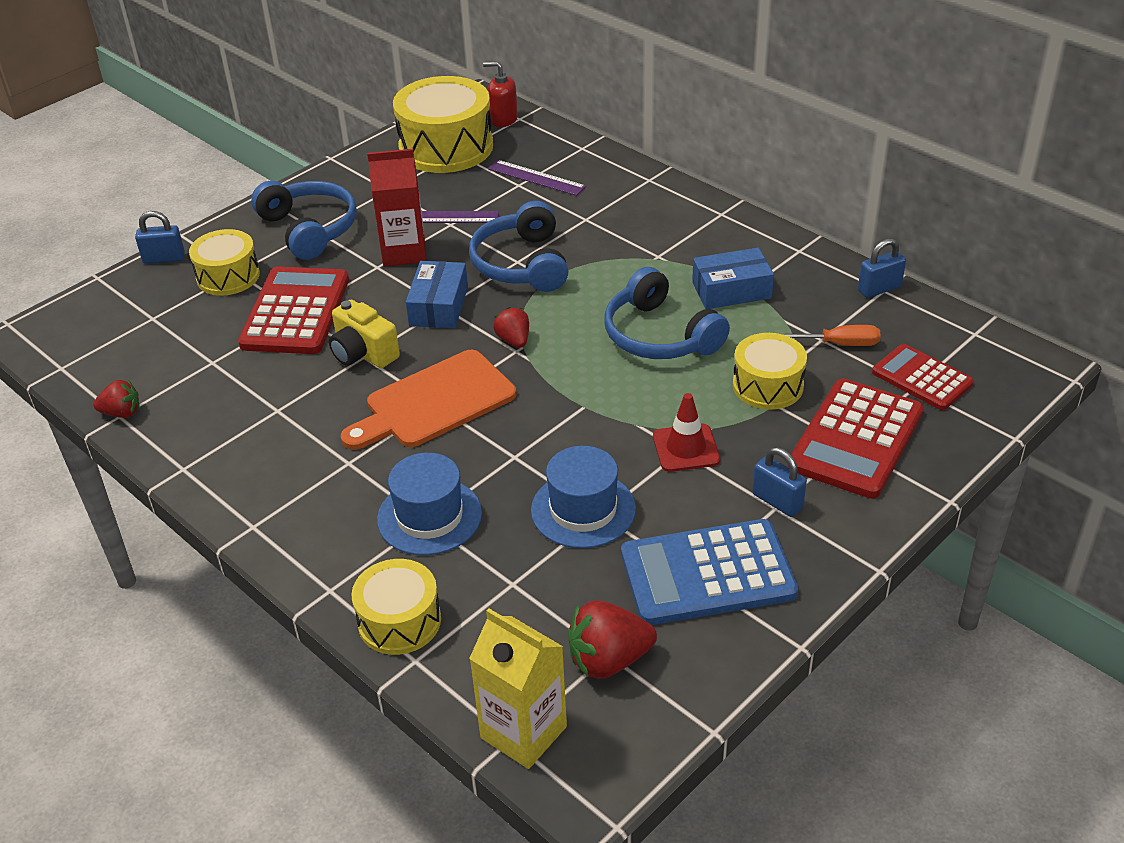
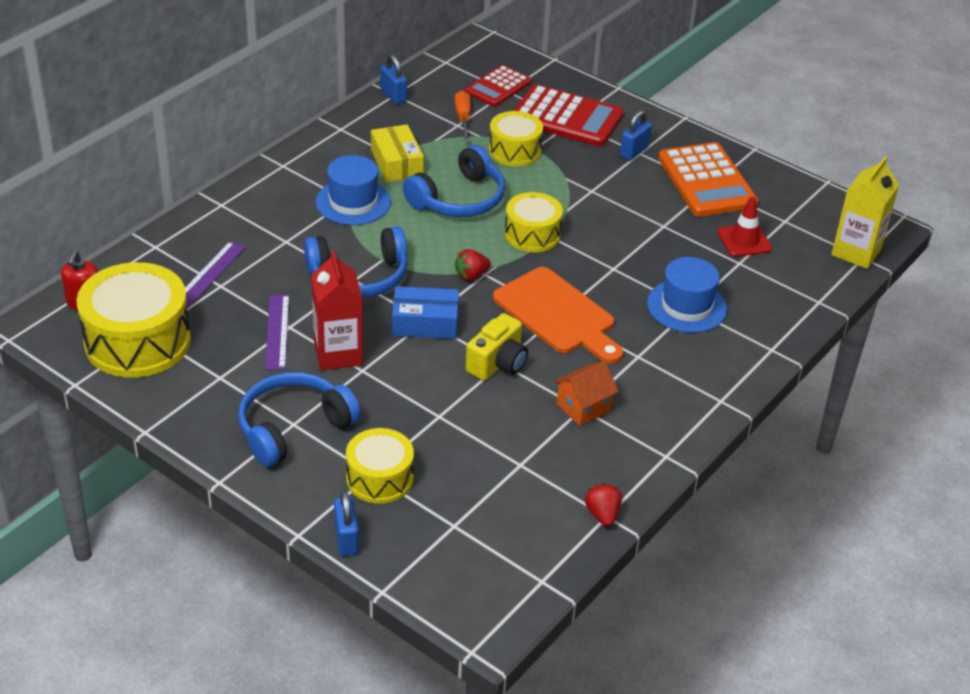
camera: 100 degrees left, 0 degrees up
red calculator [238,266,349,354] -> none
yellow drum [351,559,441,655] -> yellow drum moved to [505,192,563,252]
blue hat [531,446,636,548] -> blue hat moved to [316,155,391,225]
red strawberry [568,600,657,679] -> none
blue calculator [621,519,798,625] -> orange calculator [658,142,758,217]
red traffic cone [653,393,720,472] -> red traffic cone moved to [717,197,772,257]
blue box [692,248,774,309] -> yellow box [371,124,424,182]
none -> orange house [554,361,619,426]

